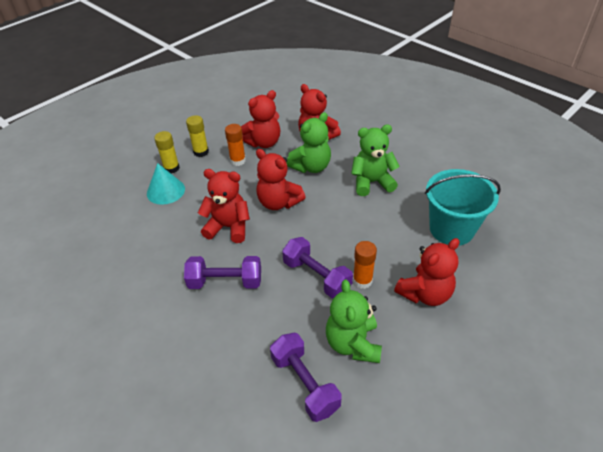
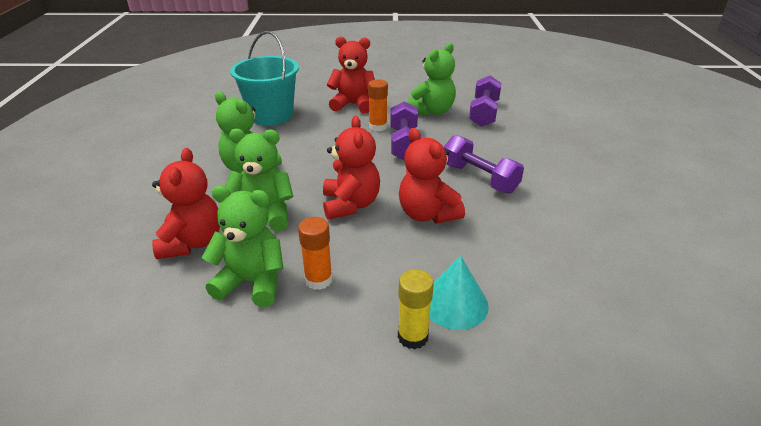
camera: 135 degrees left, 10 degrees down
yellow glue stick [186,115,209,157] -> none
red teddy bear [241,90,280,148] -> green teddy bear [202,186,283,307]

